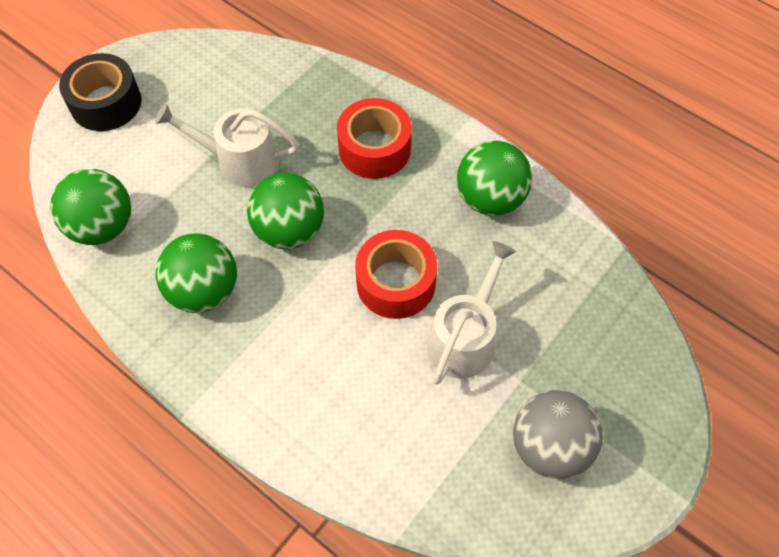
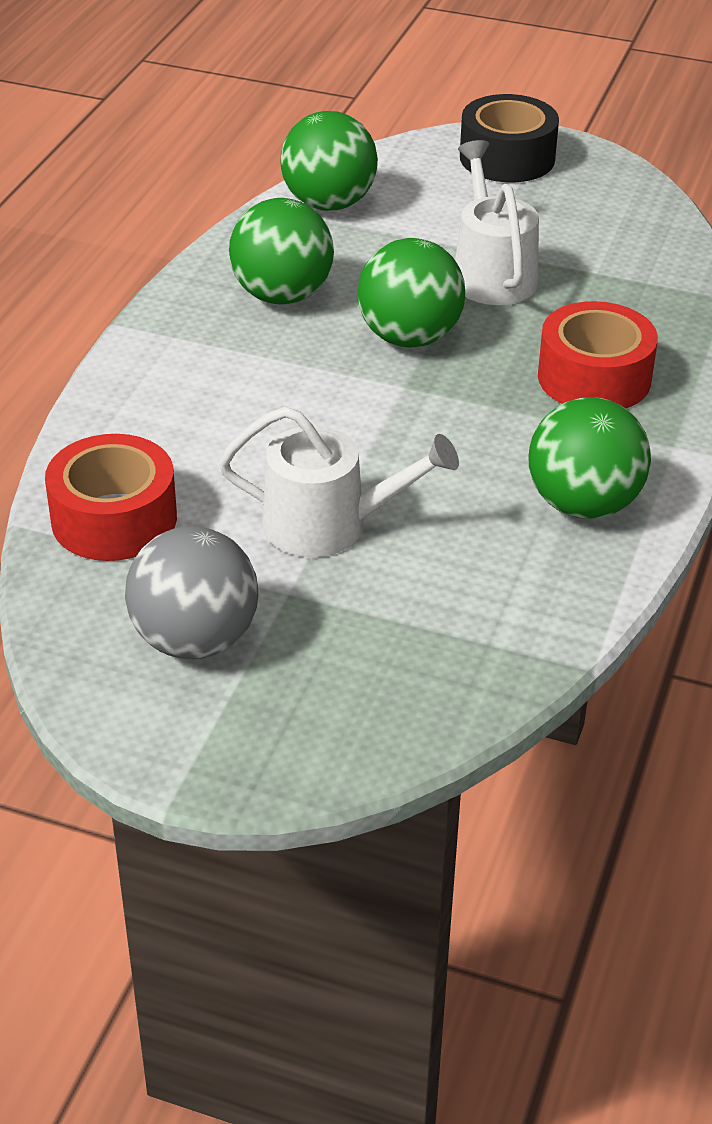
camera: 70 degrees right, 20 degrees down
red tape [355,230,437,319] -> red tape moved to [45,434,177,561]

